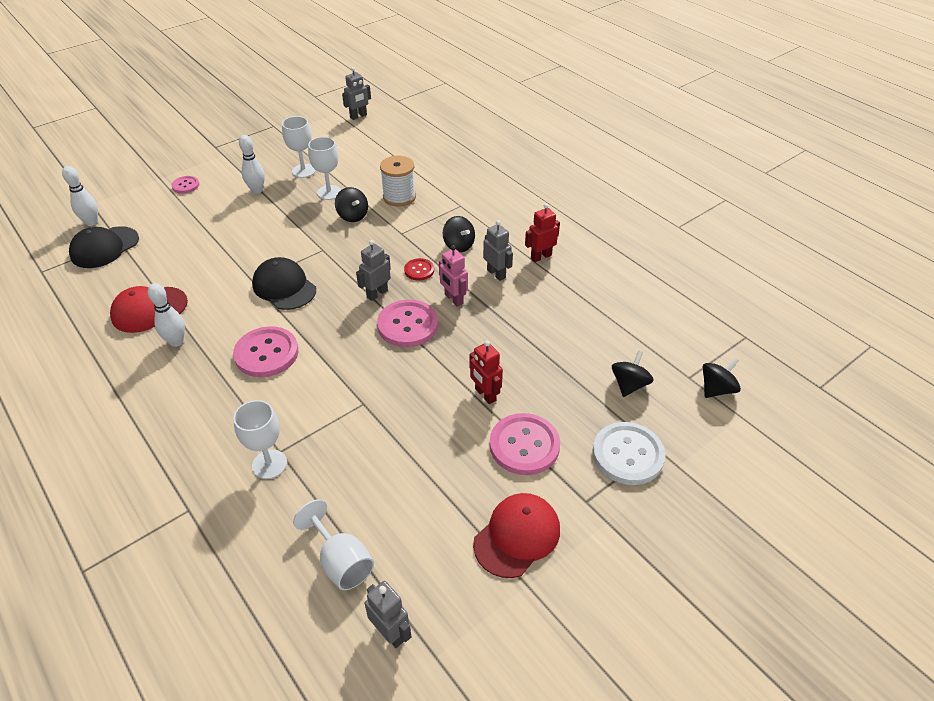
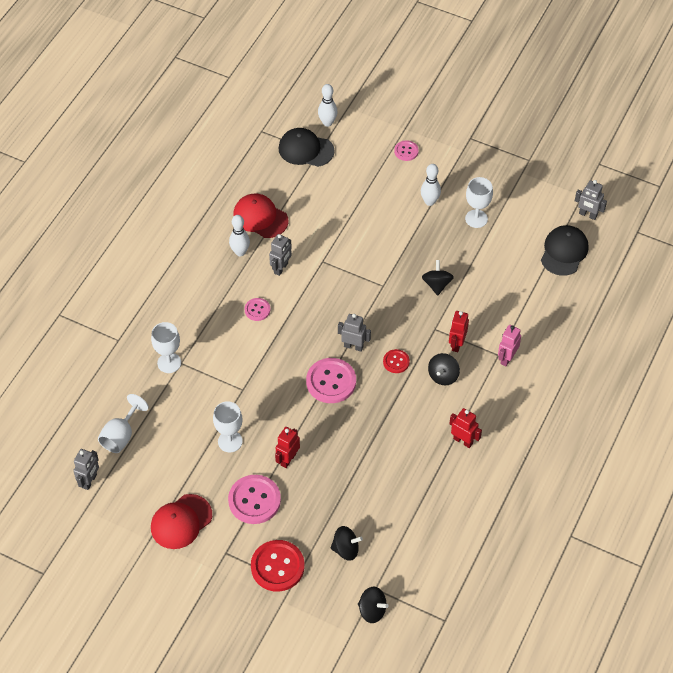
camera: 65 degrees right, 10 degrees up
pink button [233,326,298,377] -> pink button [245,298,271,321], size x0.53
black cap [252,257,316,310] -> black cap moved to [541,225,589,276]
white goblet [308,137,341,200] -> white goblet moved to [213,401,243,453]
black spinning top [335,187,368,222] -> black spinning top turned 150 degrees clockwise [422,260,454,296]
white spool [380,155,416,207] -> none
pink robot [439,245,468,307] -> pink robot moved to [498,325,521,366]
red cap [473,493,560,578] -> red cap turned 120 degrees clockwise [151,494,212,549]
grey robot [483,220,513,281] -> grey robot moved to [269,234,292,276]
white button [592,422,665,485] -> red button [251,540,305,592]
none -> red robot [449,311,469,352]

